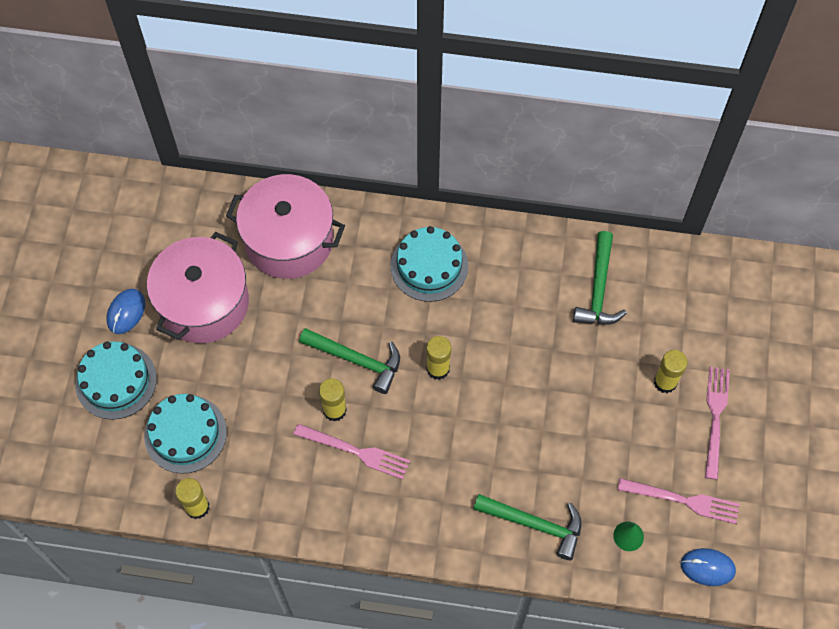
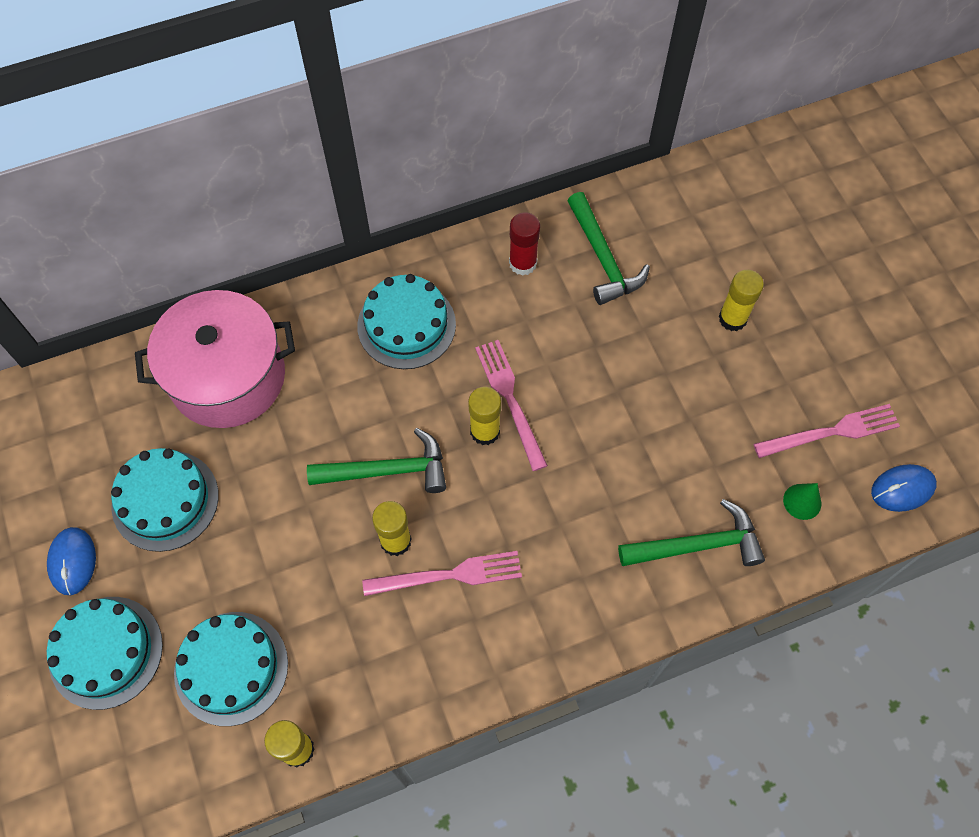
camera: 30 degrees left, 0 degrees up
pink pot [147,232,249,343] -> turquoise cake [111,448,219,552]
pink fork [705,367,730,480] -> pink fork moved to [475,340,548,471]
none -> red glue stick [509,212,540,276]

